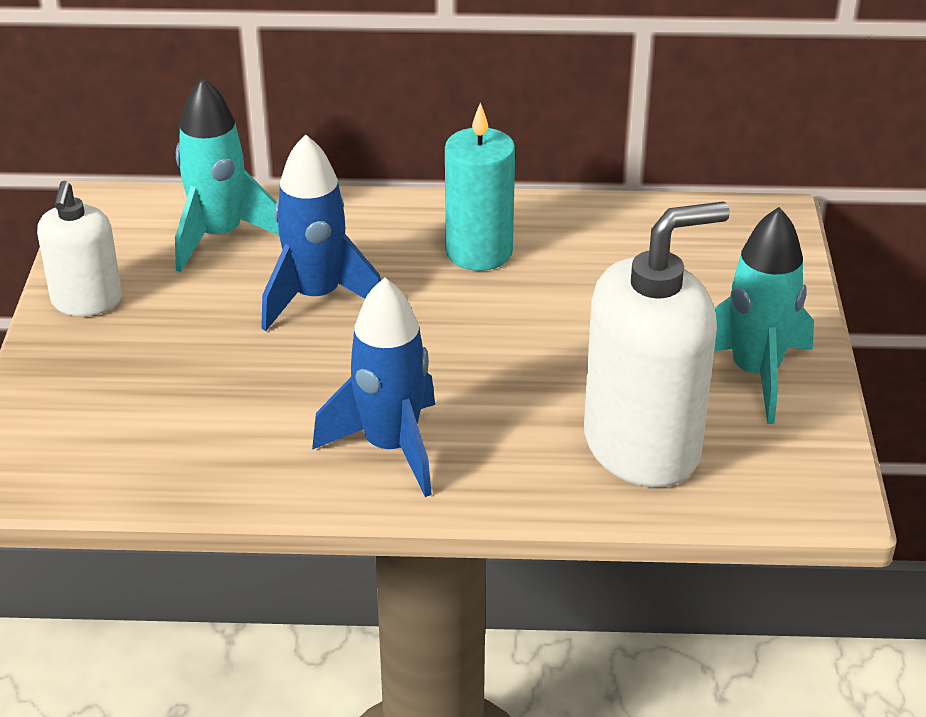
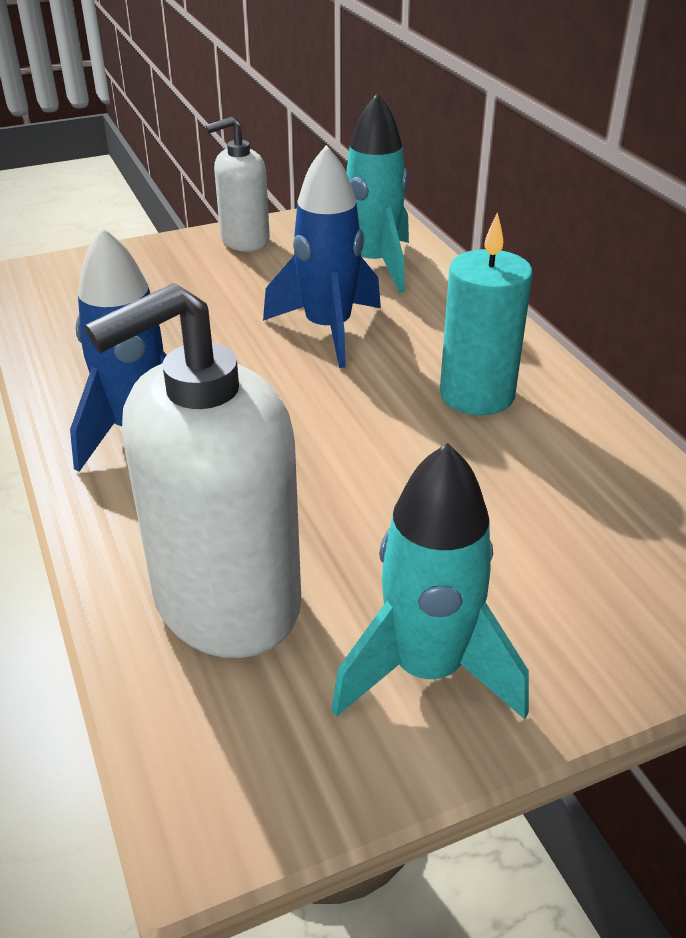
camera: 65 degrees right, 0 degrees up
white soap dispenser [584,202,730,487] -> white soap dispenser turned 105 degrees clockwise [85,283,301,658]

